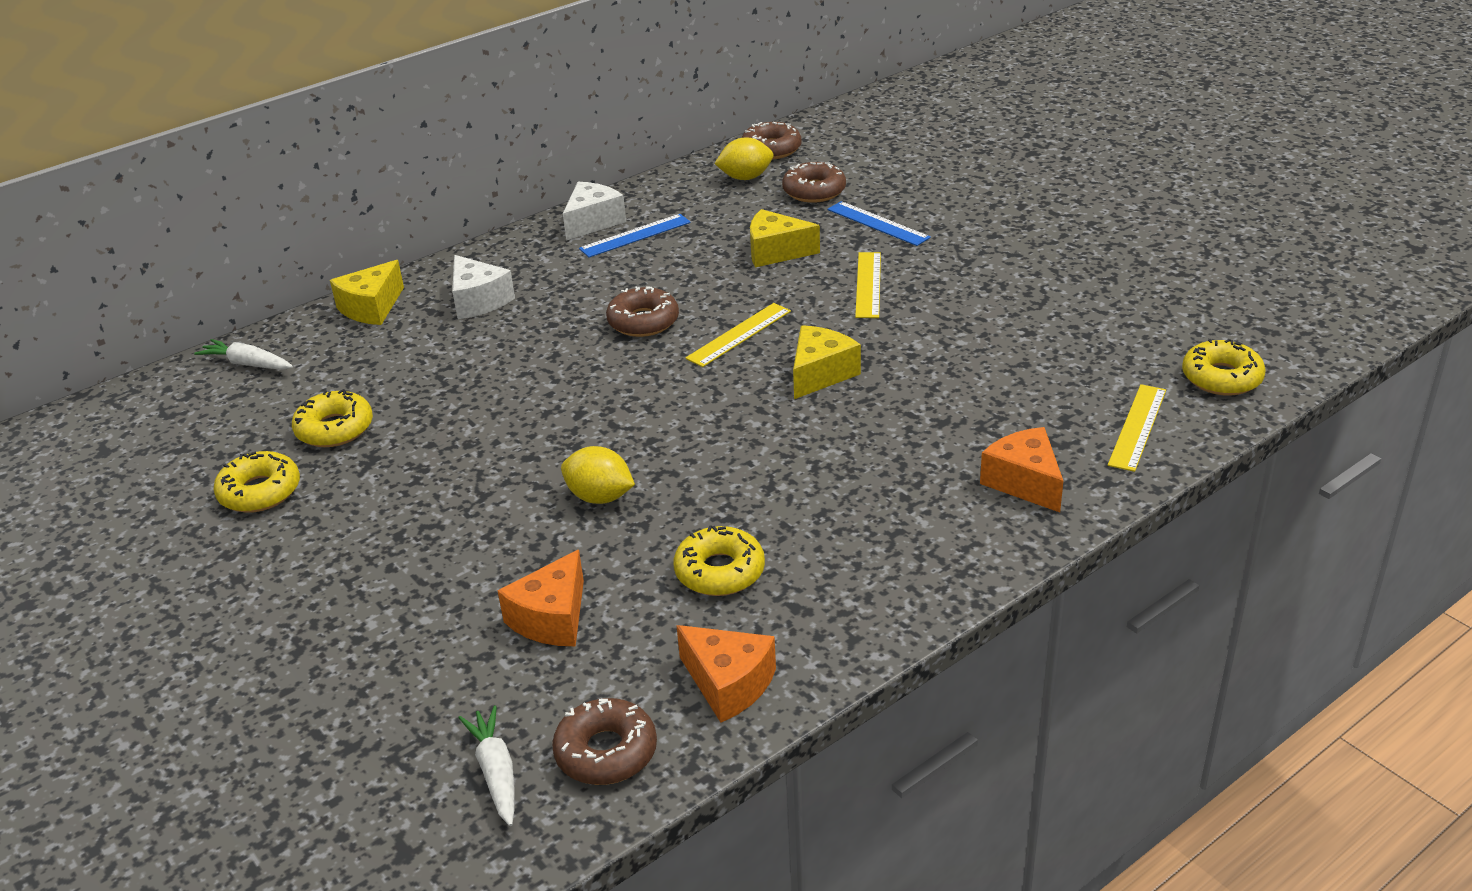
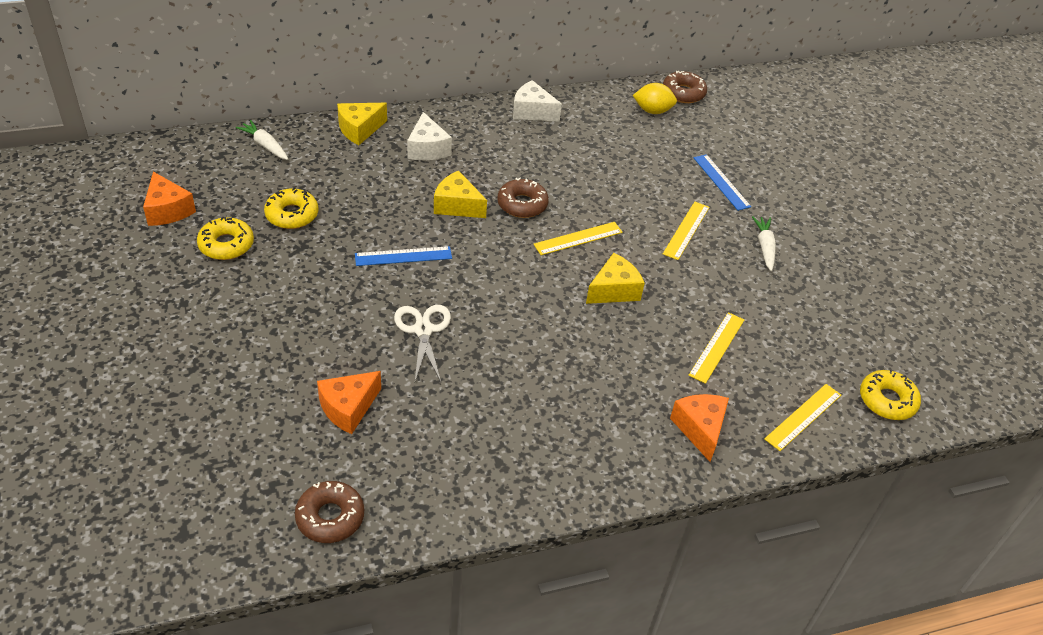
camera: 15 degrees right, 10 degrees up
white carrot [458,705,515,826] -> white carrot moved to [752,216,776,271]
yellow lemon [561,446,635,504] -> white scissors [394,305,451,382]
white cheese [563,182,626,241] -> white cheese turned 120 degrees counterclockwise [513,80,562,122]
blue ruler [579,214,691,258] -> blue ruler moved to [355,246,452,266]
yellow donut [674,525,765,596] -> none
orange cheese [676,625,776,723] -> orange cheese moved to [143,172,196,226]
yellow cheese [750,209,820,267] -> yellow cheese moved to [434,170,487,218]
brown donut [782,162,846,203] -> none
none -> yellow ruler [689,312,744,384]

